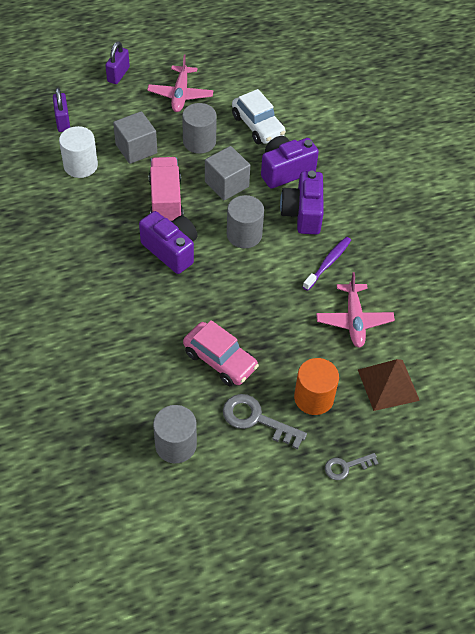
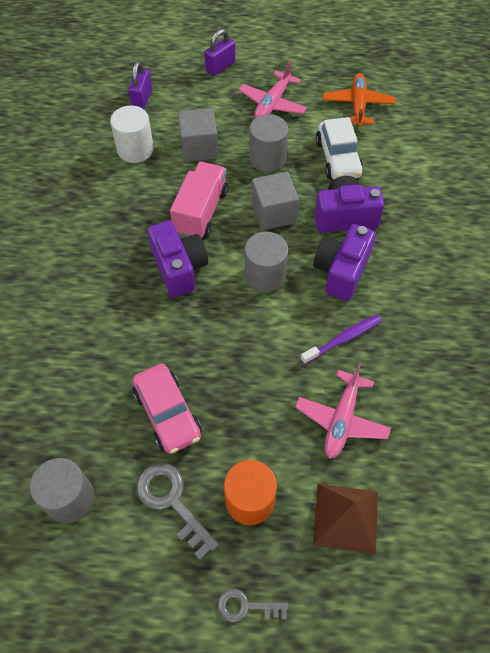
camera: 25 degrees right, 5 degrees up
none -> orange plane [323,73,395,127]

